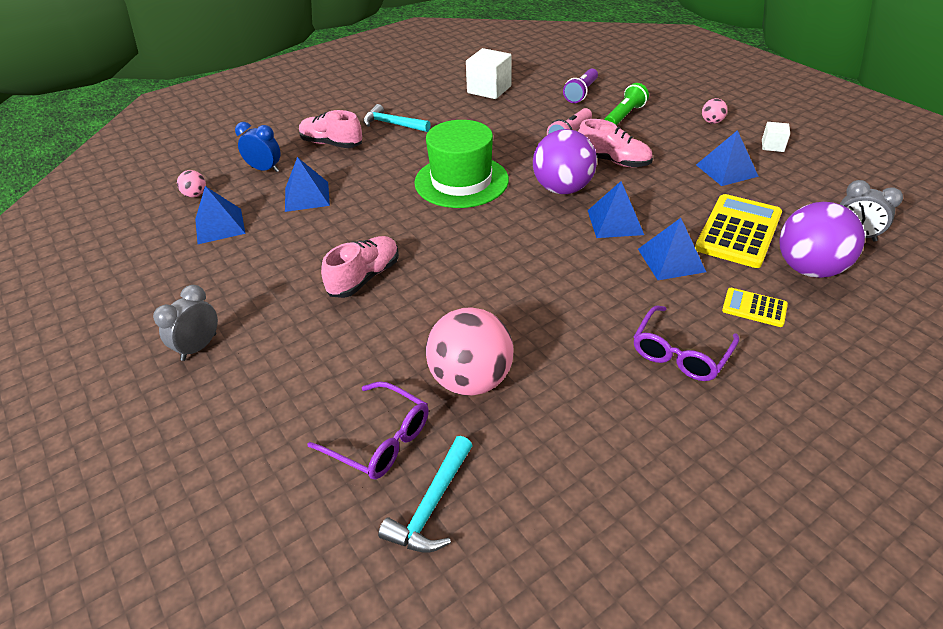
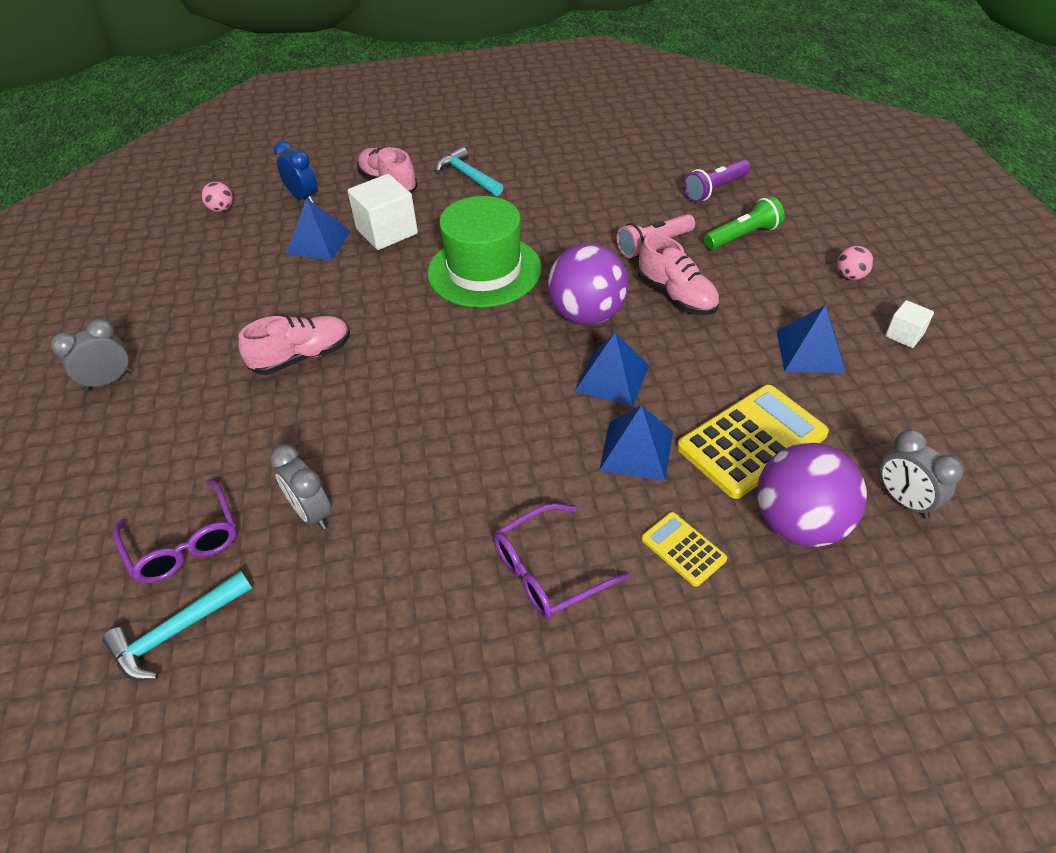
camera: 25 degrees right, 5 degrees up
blue pyramid [195,186,246,244] -> none
pink ball [426,307,514,396] -> grey clock [270,445,332,530]
white cube [466,48,512,99] -> white cube moved to [348,174,418,250]

